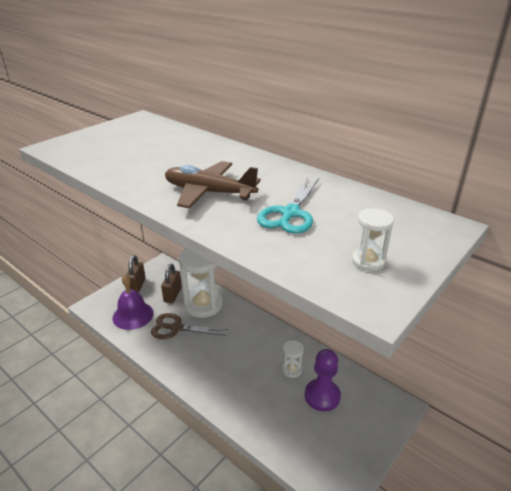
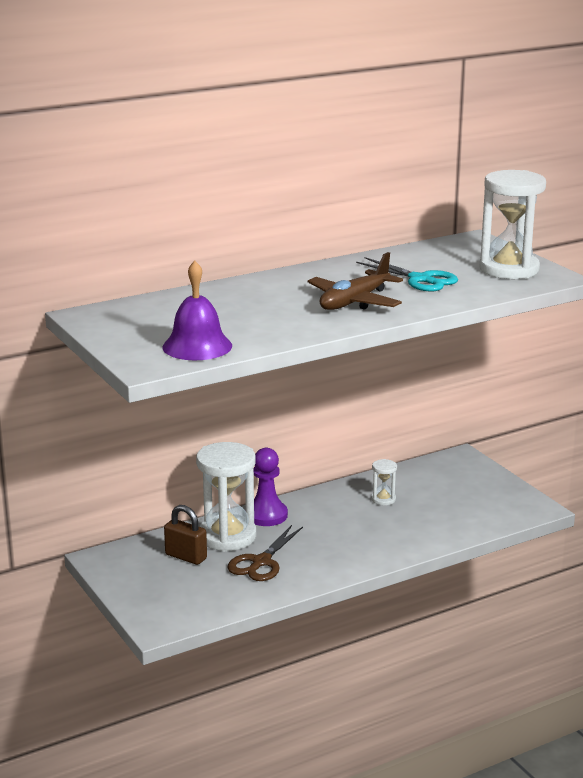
camera: 70 degrees left, 10 degrees down
purple bell [113,275,154,330] -> purple bell moved to [163,261,232,360]
brown padlock [126,255,146,293] -> none
purple pawn [305,349,341,411] -> purple pawn moved to [254,448,288,526]
white hourglass [352,208,394,271] -> white hourglass [480,170,546,279], size x2.22

